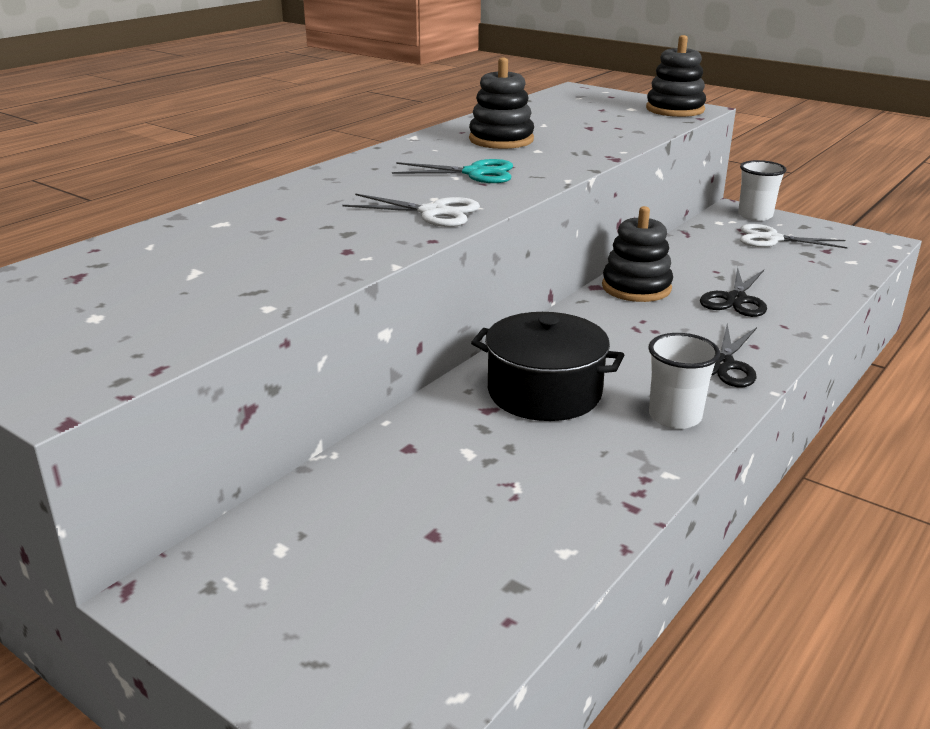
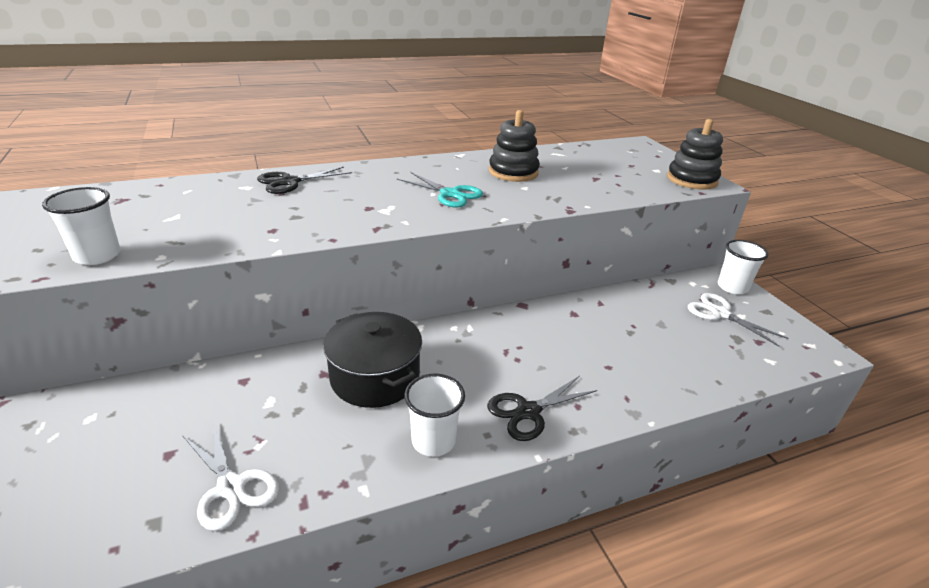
camera: 30 degrees right, 5 degrees up
white scissors [343,193,480,227] -> white scissors moved to [182,421,279,531]
black stacking toy [602,206,673,302] -> none
black scissors [700,267,767,317] -> black scissors moved to [257,167,352,194]
none -> white cup [42,187,120,265]

